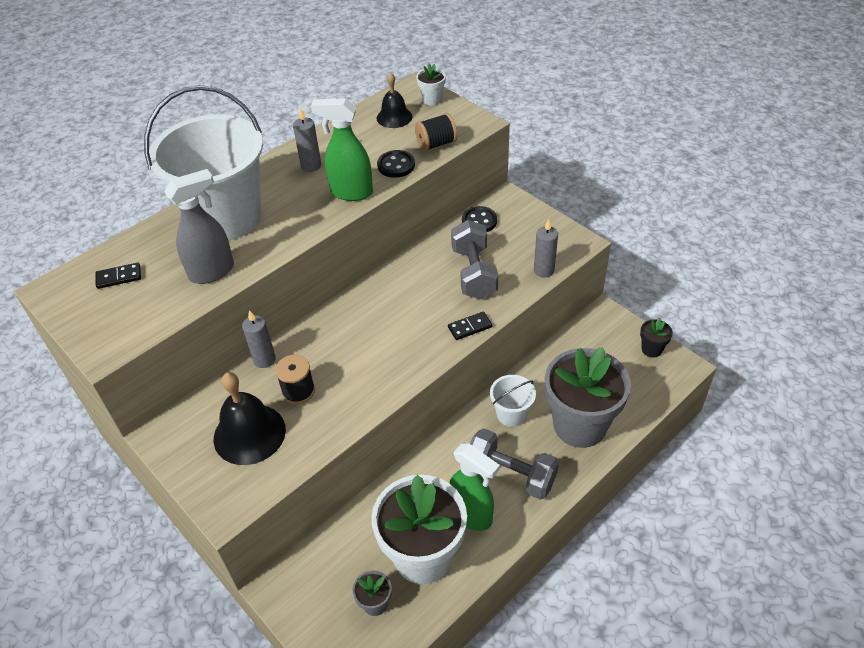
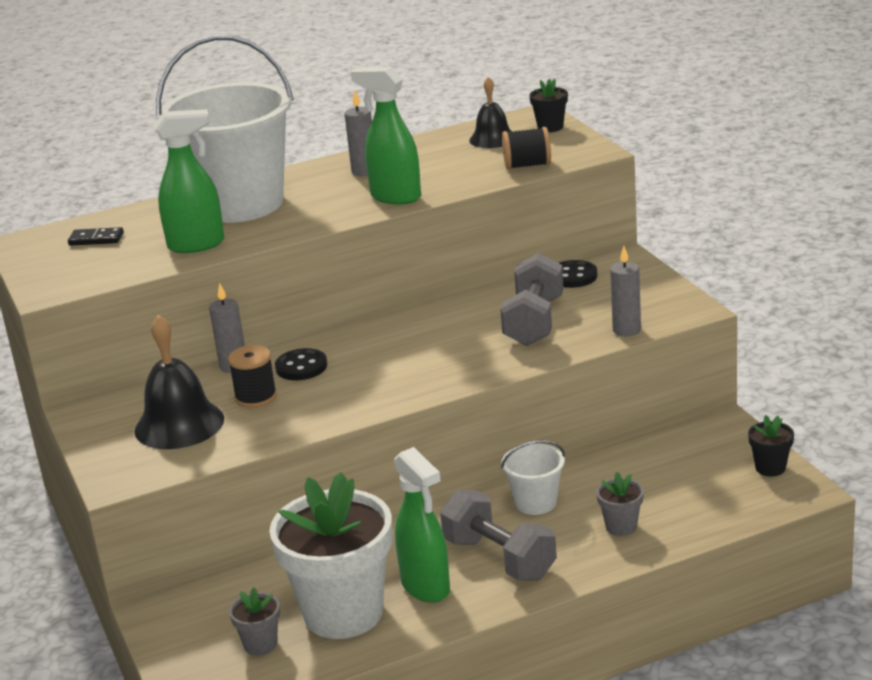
camera: 20 degrees right, 20 degrees down
grey spray bottle [164,169,234,284] -> green spray bottle [154,109,224,253]
black button [377,150,415,178] -> black button moved to [275,348,327,380]
white flower pot [416,64,446,105] -> black flower pot [529,79,568,132]
black domino [448,312,492,340] -> none
grey flower pot [545,347,631,448] -> grey flower pot [596,472,644,536], size x0.41

